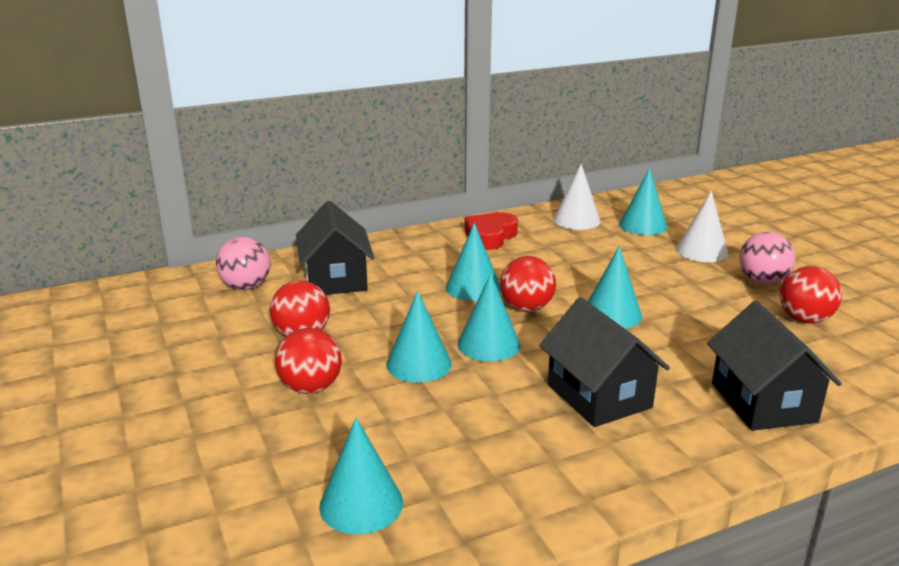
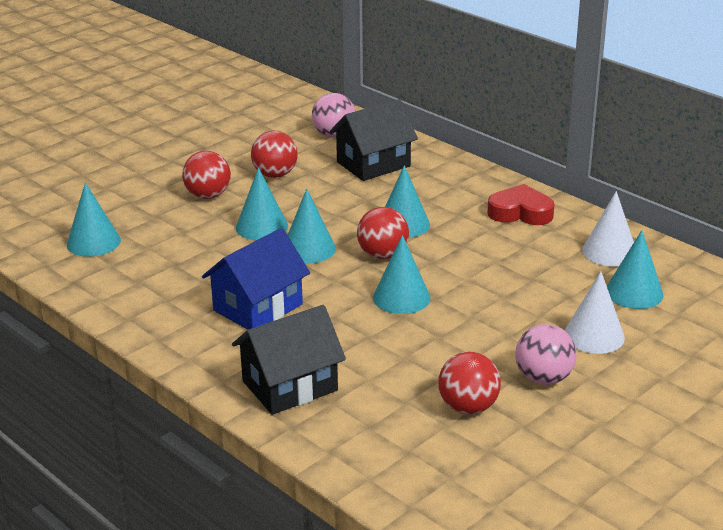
camera: 70 degrees right, 5 degrees up
black house [539,297,670,427] -> blue house [202,228,310,330]

